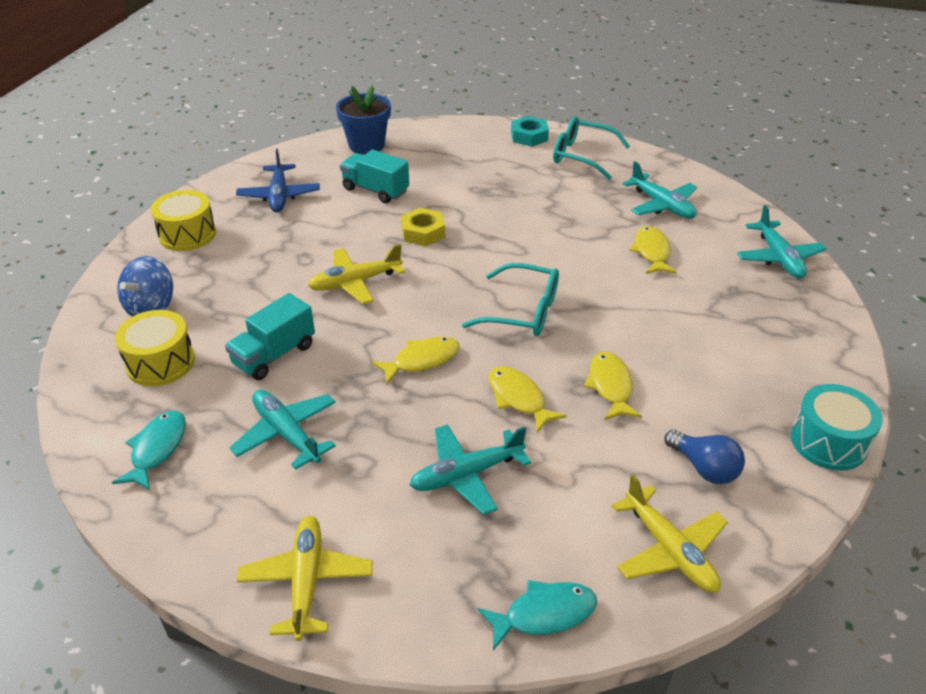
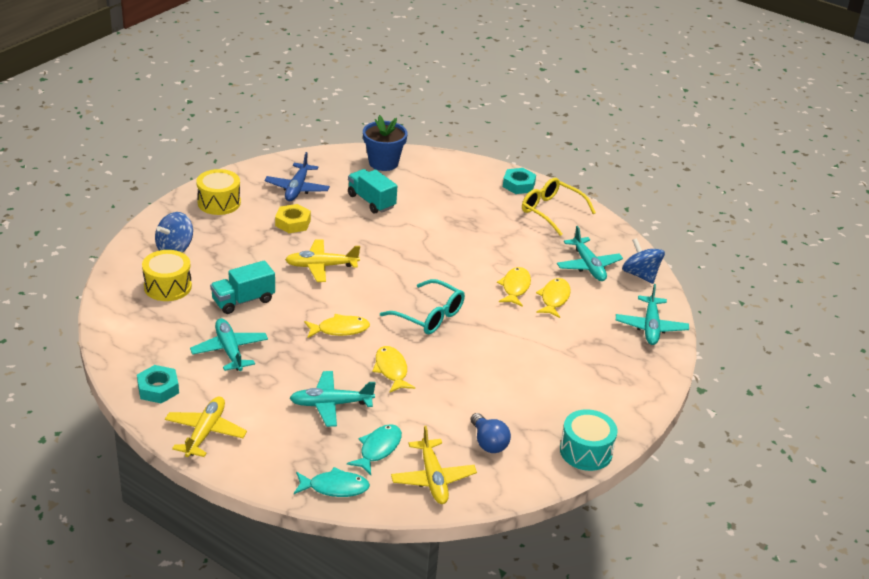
camera: 15 degrees right, 5 degrees down
turquoise fish [112,411,186,490] -> turquoise fish moved to [347,424,402,475]
yellow nut [401,208,445,246] -> yellow nut moved to [275,204,311,233]
turquoise glasses [553,116,630,180] -> yellow glasses [522,178,596,236]
yellow fish [584,352,642,420] -> yellow fish moved to [497,267,531,307]
none -> turquoise nut [137,365,179,404]
none -> blue spinning top [622,238,665,284]

